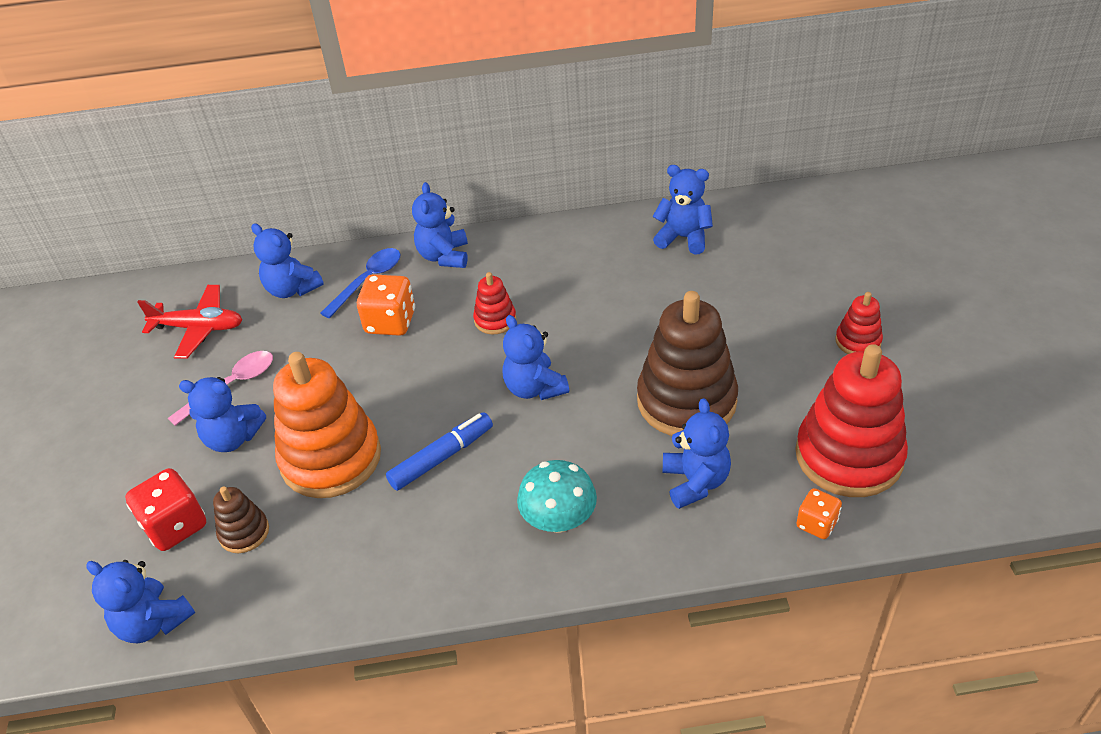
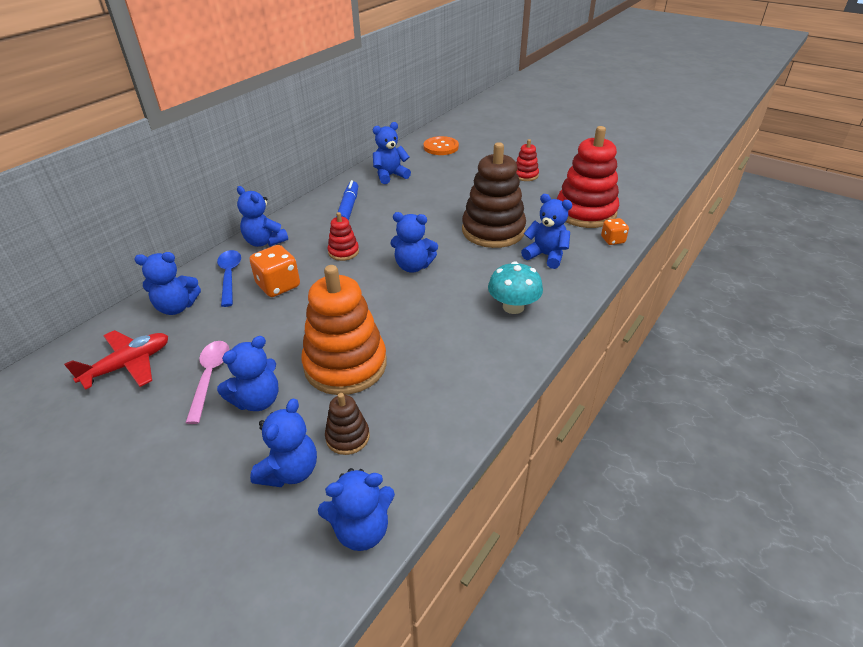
camera: 50 degrees left, 5 degrees down
red dice [125,468,206,551] -> blue teddy bear [250,398,317,487]
blue marker [386,412,493,491] -> blue marker moved to [336,180,358,220]
none -> orange button [424,136,459,155]

